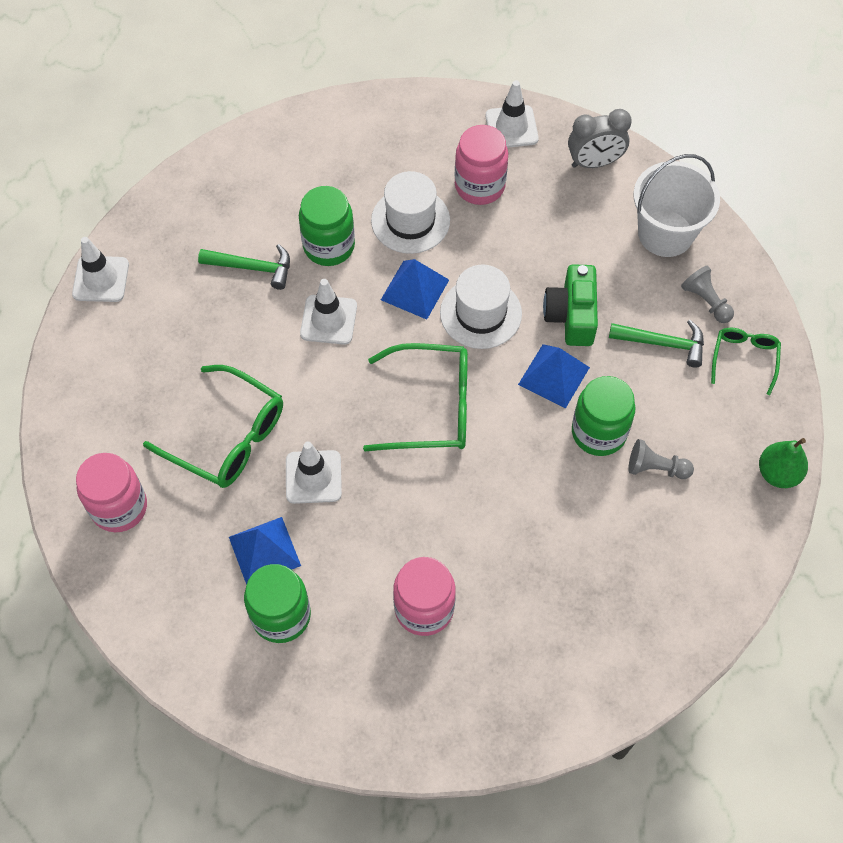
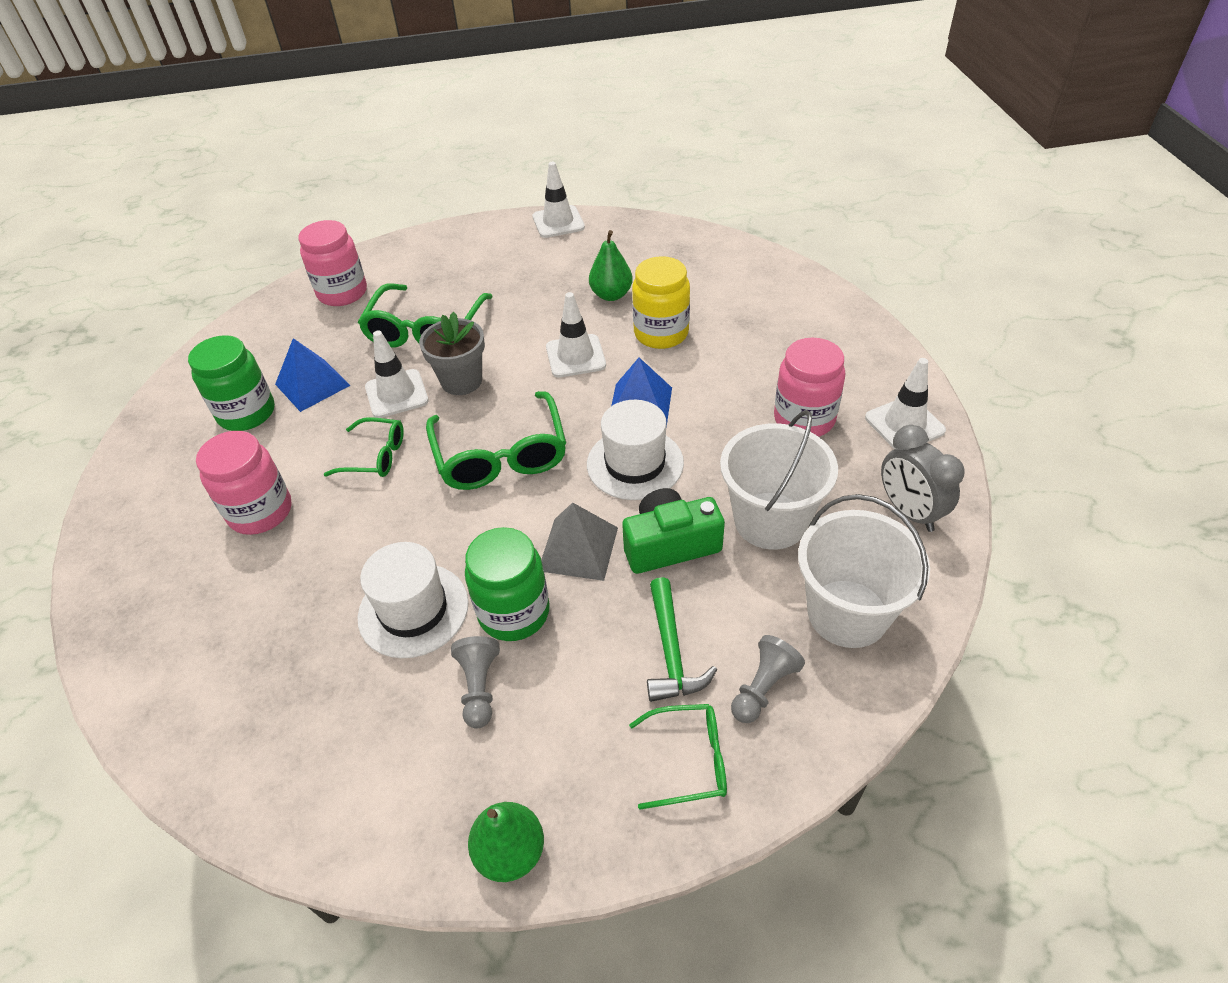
camera: 75 degrees right, 15 degrees down
green hammer [198,244,290,290] -> green pear [589,230,633,301]
green jar [299,186,355,266] -> yellow jar [632,256,690,349]
white hat [371,171,450,254] -> white hat moved to [358,542,469,658]
blue pyramid [518,344,590,409] -> grey pyramid [541,503,618,581]
none -> green glasses [324,417,404,477]
none -> grey flower pot [419,312,485,395]
none -> white bucket [720,410,838,550]

